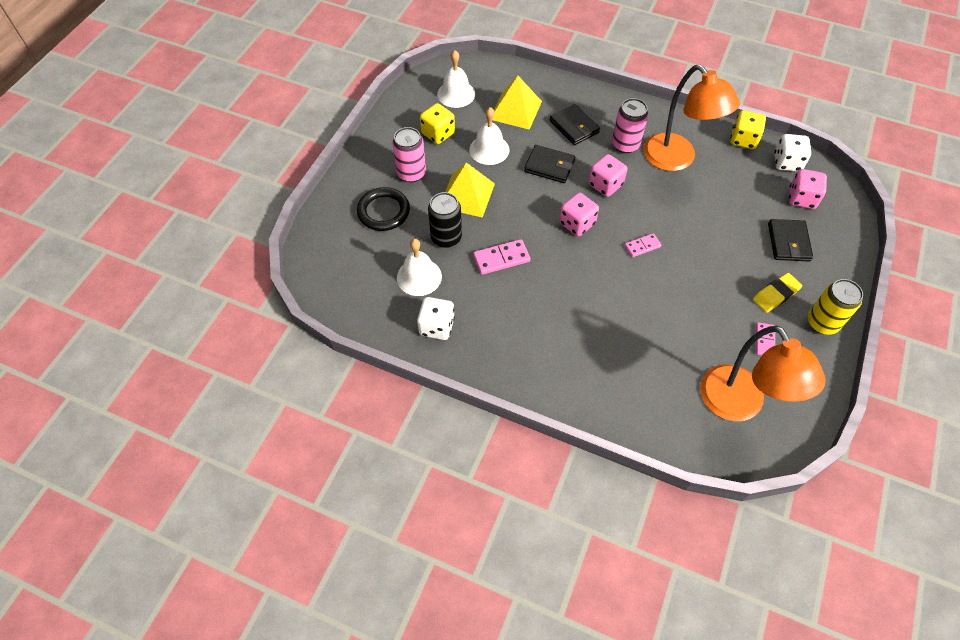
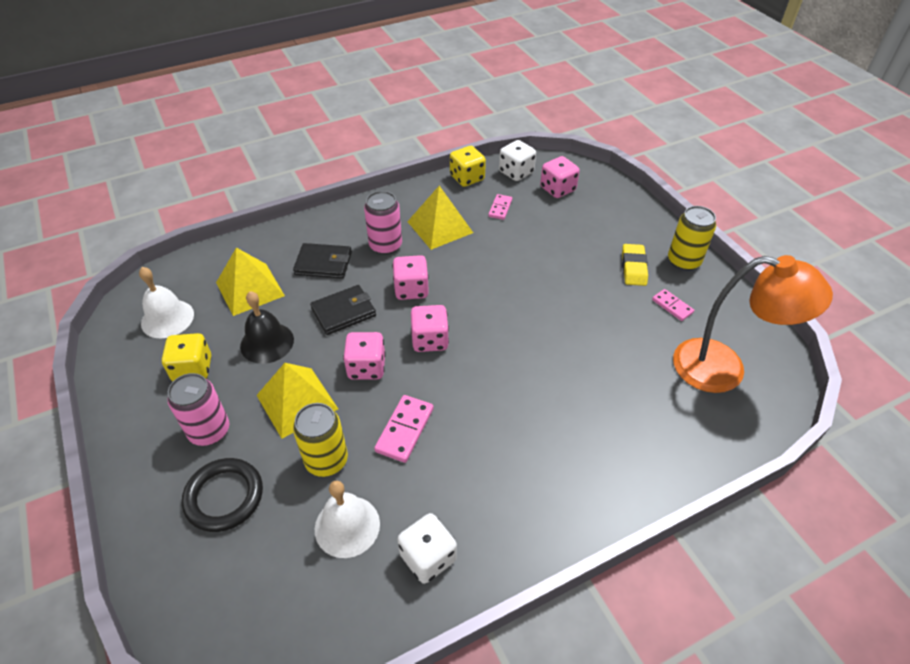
camera: 50 degrees left, 10 degrees down
black can [428,192,462,248] -> yellow can [293,403,348,477]
white bell [469,107,510,165] -> black bell [240,291,294,364]
pink domino [625,233,661,257] -> pink domino moved to [488,194,512,220]
orange lamp [643,65,740,171] -> yellow pyramid [407,186,473,250]
black wallet [768,219,813,261] -> none
none -> pink dice [343,332,386,380]

